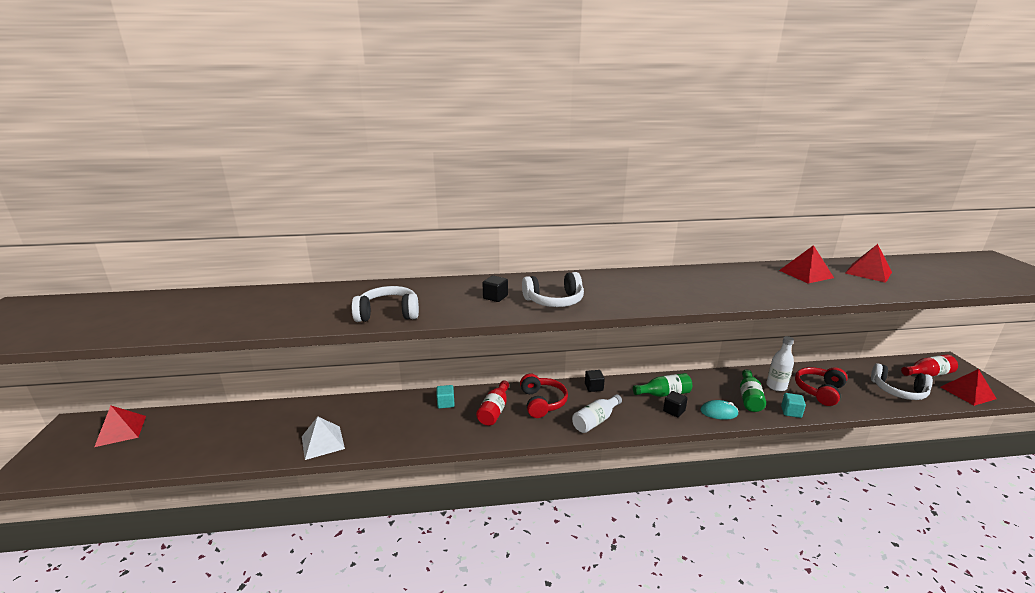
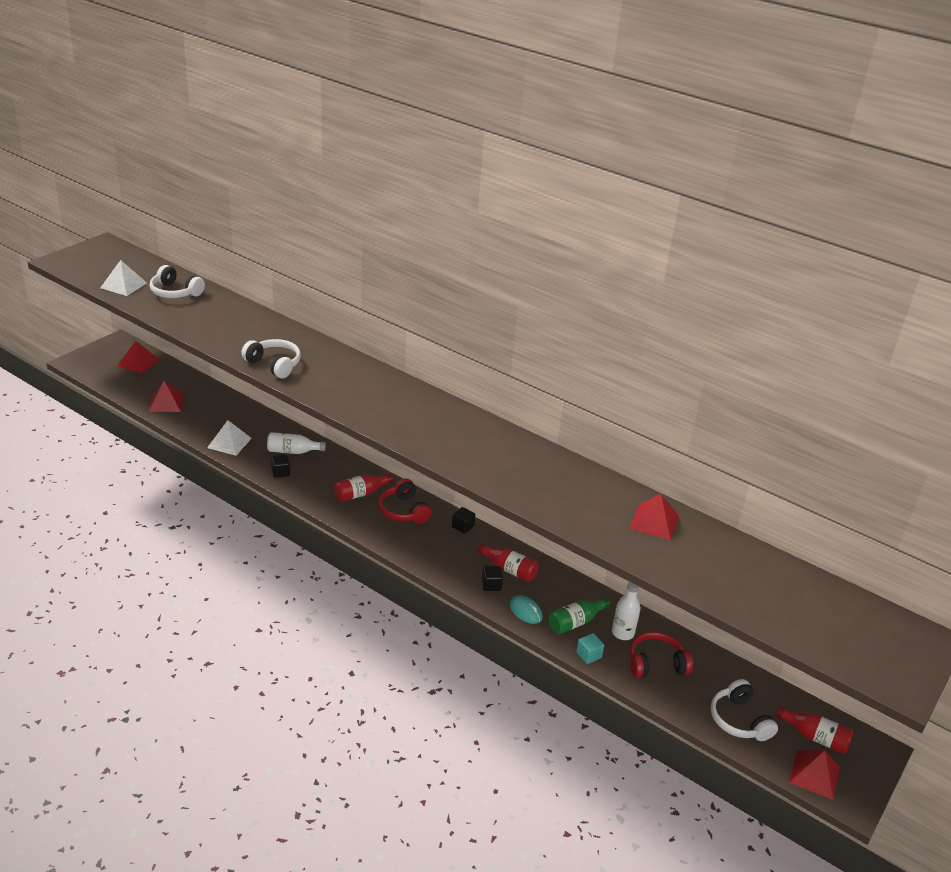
camera: 40 degrees right, 10 degrees up
turquoise cube [436,385,455,409] -> none
black cube [483,276,508,302] -> black cube moved to [271,454,290,478]
red headphones [520,374,568,418] -> red headphones turned 120 degrees clockwise [378,479,432,524]
white headphones [522,272,584,307] -> white headphones moved to [150,265,205,298]
white bottle [572,394,622,433] -> white bottle moved to [267,432,326,454]
green bottle [633,373,692,397] -> red bottle [477,543,539,582]
red pyramid [845,244,892,283] -> red pyramid moved to [149,381,184,412]
none -> white pyramid [100,260,147,296]

